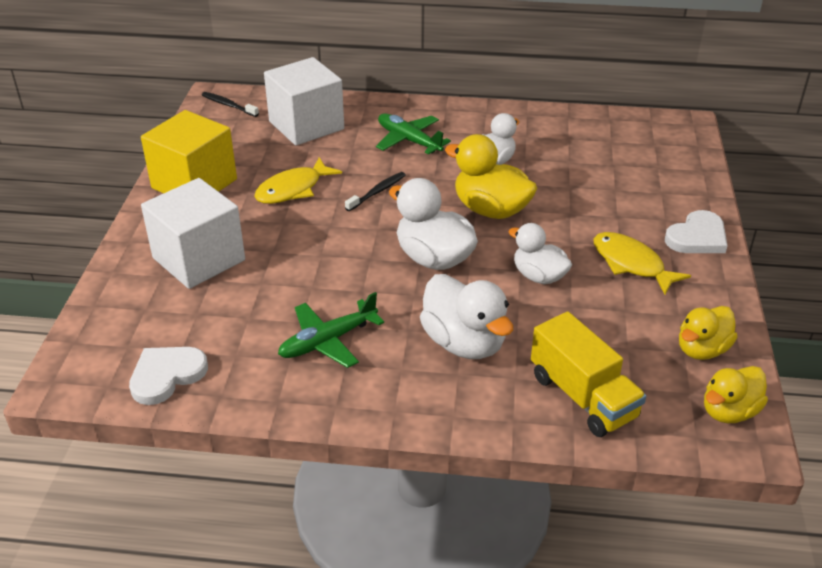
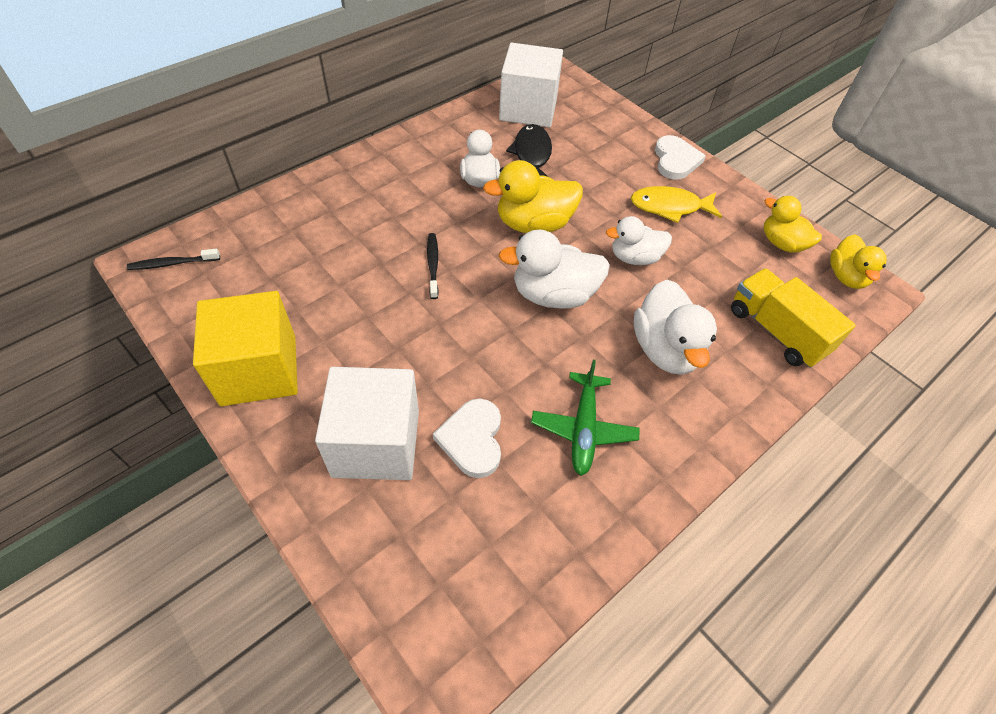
camera: 50 degrees left, 15 degrees up
white heart [129,347,208,405] -> white heart moved to [433,398,501,478]
yellow fish [254,157,342,204] -> none
white cube [264,57,344,145] -> white cube moved to [499,43,563,127]
green plane [376,113,451,154] -> none
white duck [420,274,513,359] -> white duck turned 75 degrees clockwise [634,280,717,375]
yellow truck [531,311,646,437] -> yellow truck turned 135 degrees counterclockwise [731,268,856,368]
yellow duck [679,306,737,360] -> yellow duck turned 135 degrees clockwise [764,196,822,253]
none -> black fish [506,124,552,177]

